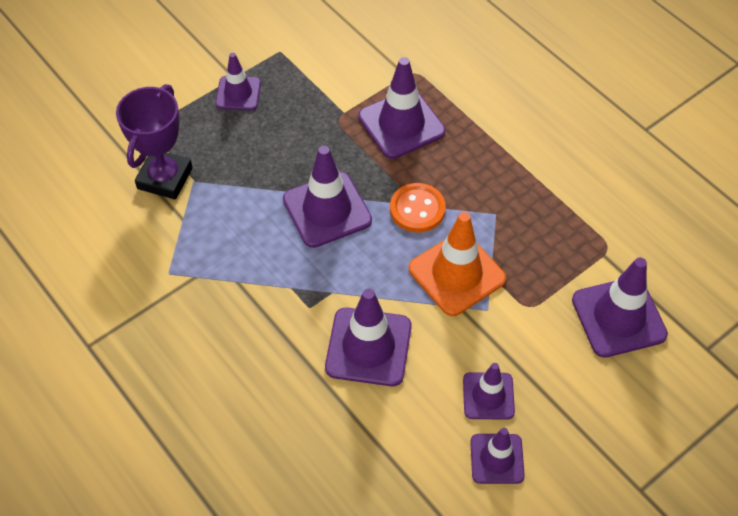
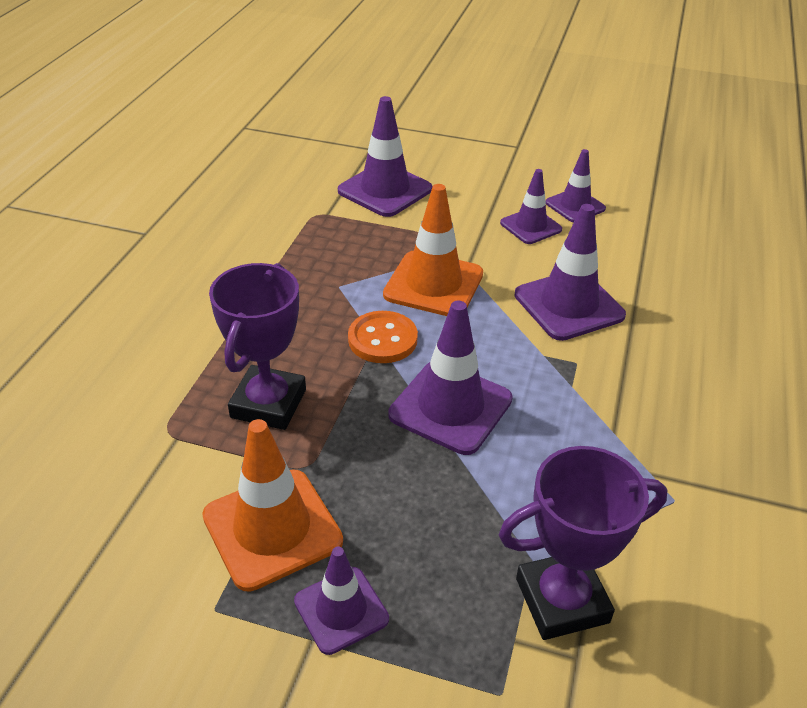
camera: 125 degrees left, 15 degrees down
purple traffic cone [358,57,445,159] -> purple trophy [209,263,306,430]
none -> orange traffic cone [202,419,343,592]

